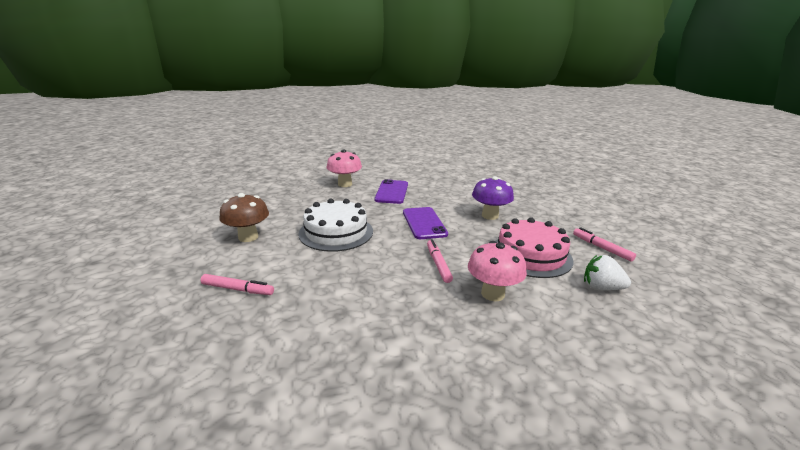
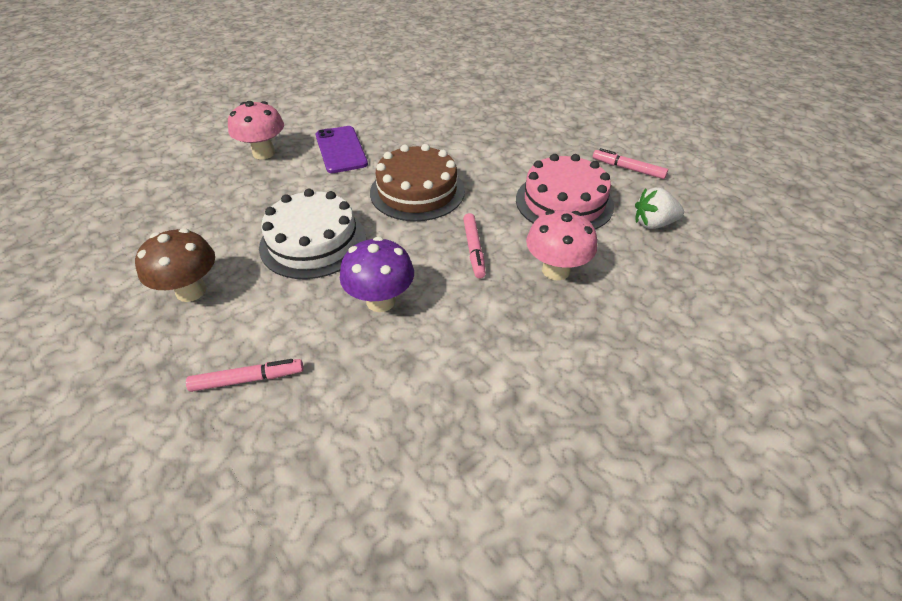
camera: 25 degrees left, 20 degrees up
purple phone [403,207,448,239] -> brown cake [370,144,465,221]
pink marker [427,239,453,283] -> pink marker turned 150 degrees counterclockwise [463,213,486,279]
purple mushroom [472,176,514,220] -> purple mushroom moved to [340,237,414,312]

